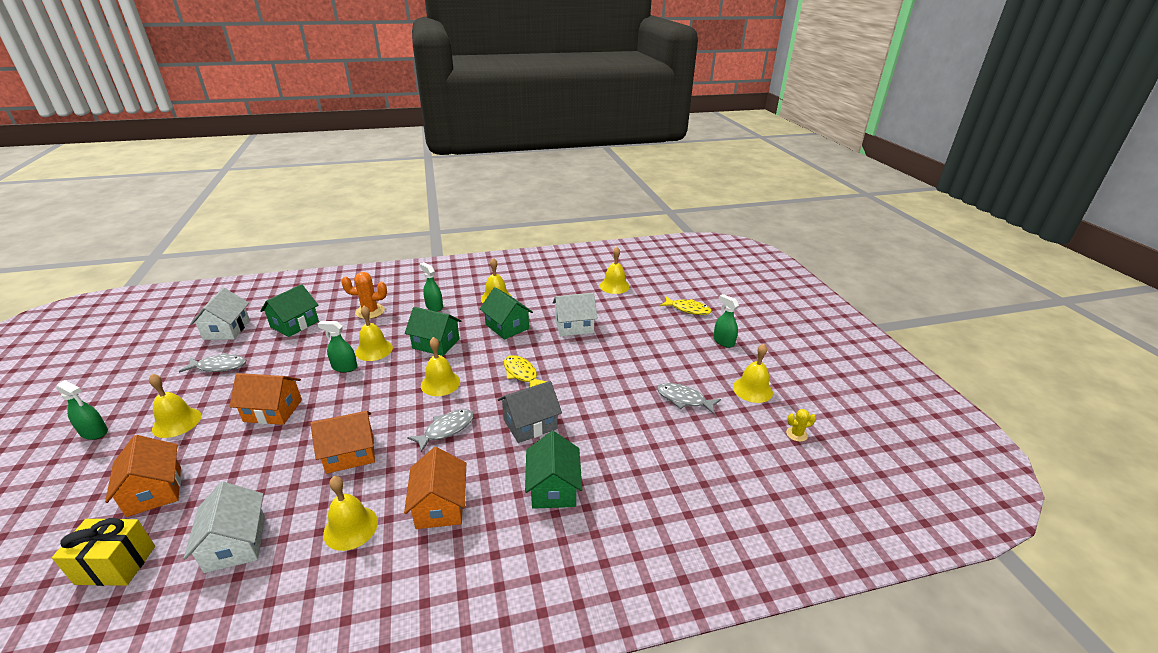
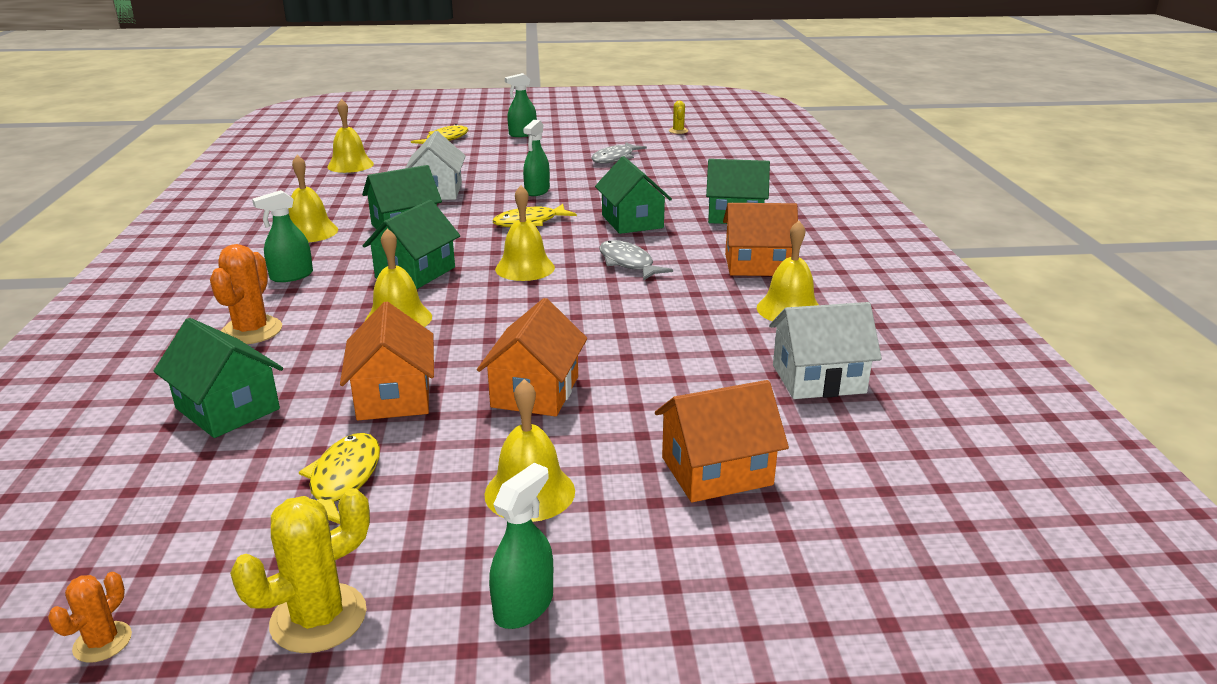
camera: 80 degrees left, 5 degrees down
yellow gift [52,518,155,586] -> none
grey fish [179,353,246,373] -> yellow fish [299,433,380,524]
white house [190,288,250,340] -> none
orange house [310,411,375,474] -> orange house moved to [340,302,434,420]
green spray bottle [318,321,357,372] -> green spray bottle moved to [523,120,550,196]
grey house [498,381,562,443] -> green house [595,156,672,234]
yellow bell [733,344,773,403] -> none
none -> orange cactus [48,572,132,663]
none -> yellow cactus [230,488,370,653]

